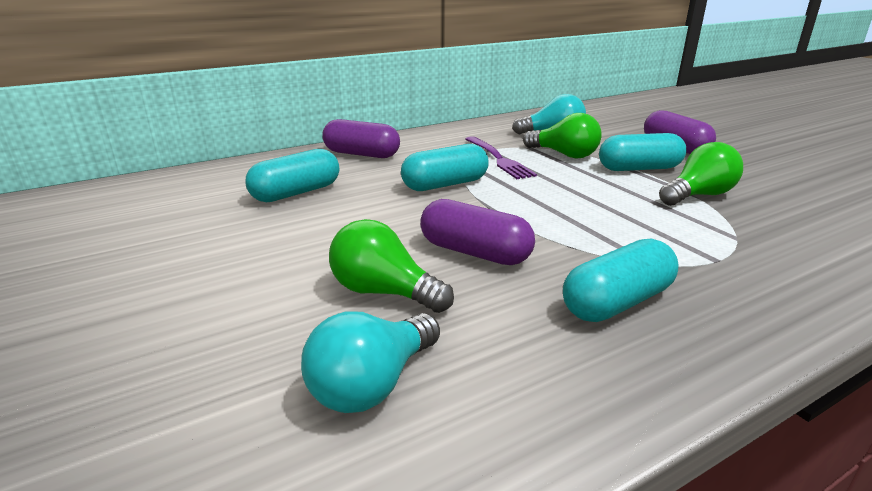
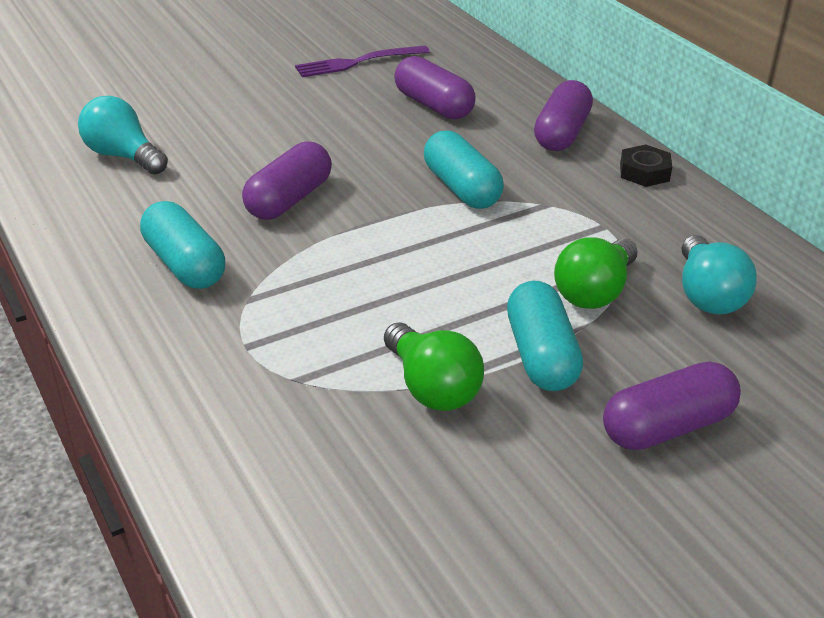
camera: 90 degrees right, 10 degrees up
turquoise capsule [245,149,339,202] -> purple capsule [394,56,475,119]
green light bulb [329,219,454,313] -> none
purple fork [465,136,537,179] -> purple fork moved to [295,45,430,77]
none -> black nut [620,145,672,187]

